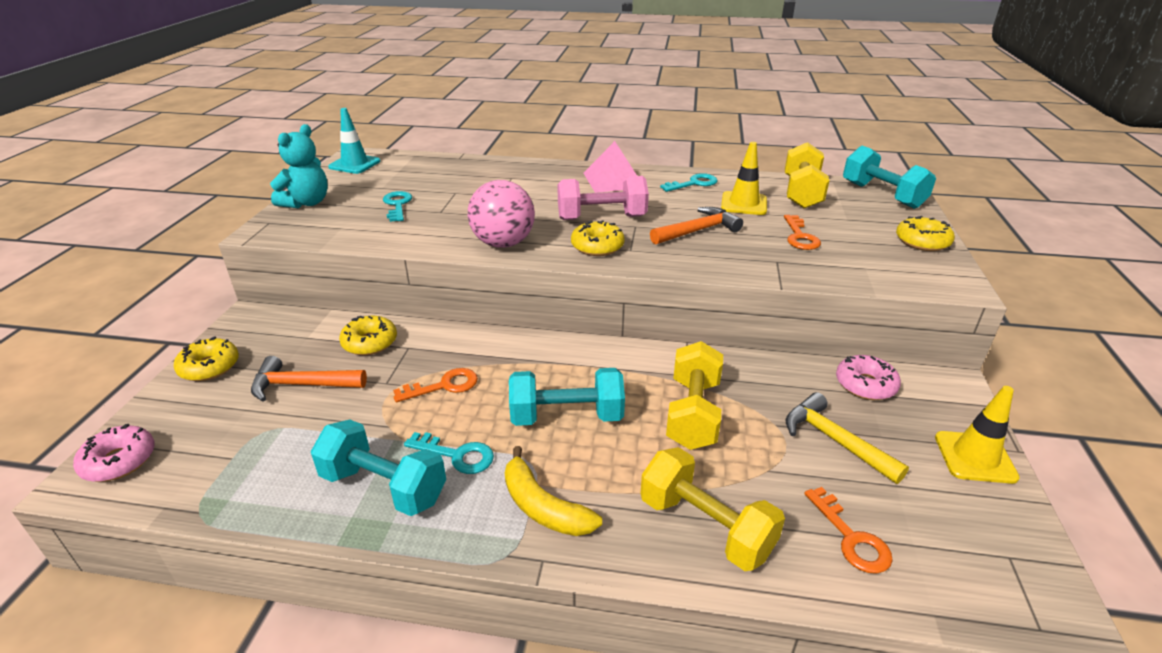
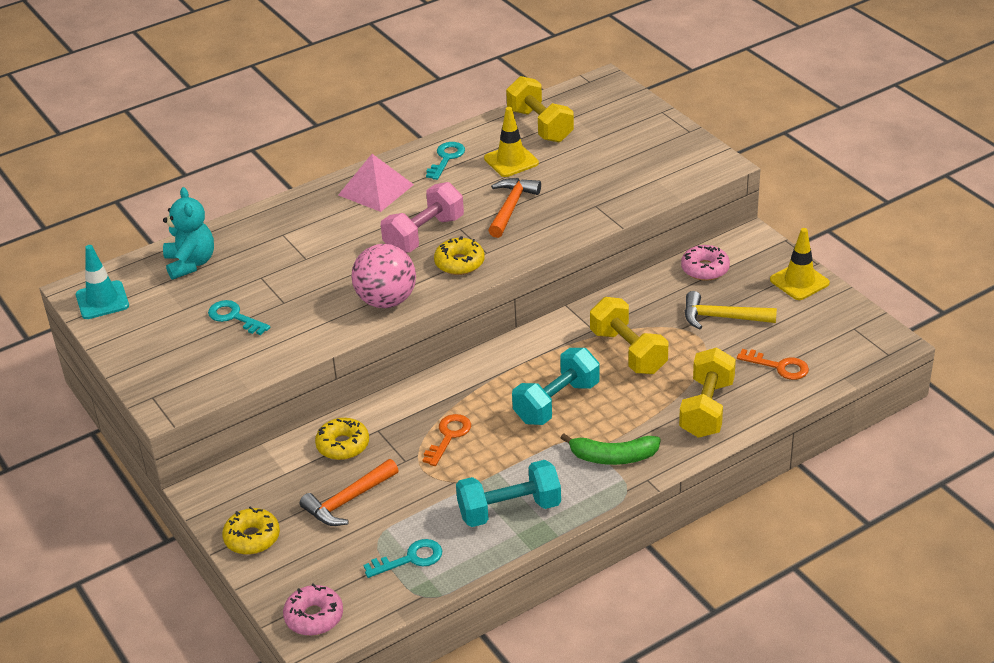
camera: 40 degrees left, 5 degrees up
turquoise teddy bear [270,124,328,208] -> turquoise teddy bear moved to [163,187,214,280]
turquoise key [404,432,494,474] -> turquoise key moved to [364,539,442,578]
yellow banana [505,446,602,536] -> green banana [561,434,661,465]
yellow dumbbell [640,447,785,571] -> yellow dumbbell turned 75 degrees counterclockwise [679,347,736,438]
orange key [784,215,821,250] -> none
turquoise dumbbell [843,146,936,209] -> none
yellow donut [896,216,955,251] -> none

